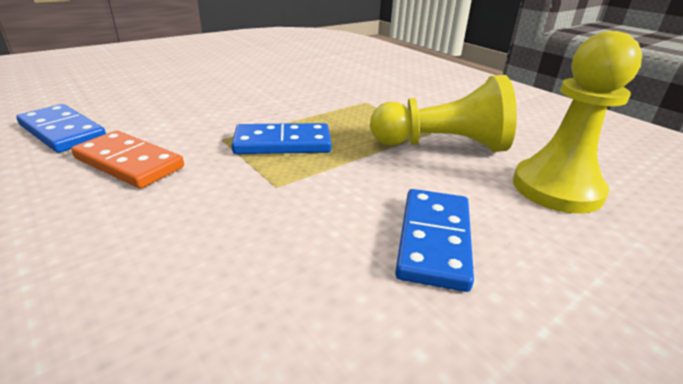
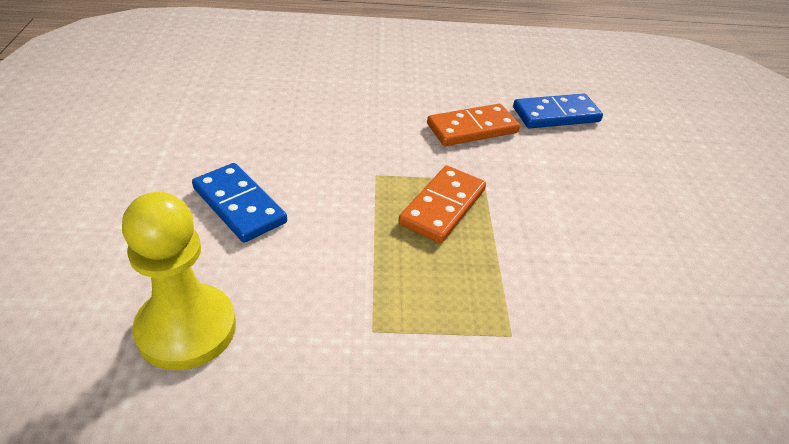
camera: 125 degrees right, 10 degrees up
blue domino [231,123,332,154] -> orange domino [398,166,486,243]
yellow pawn [370,75,517,152] -> none

